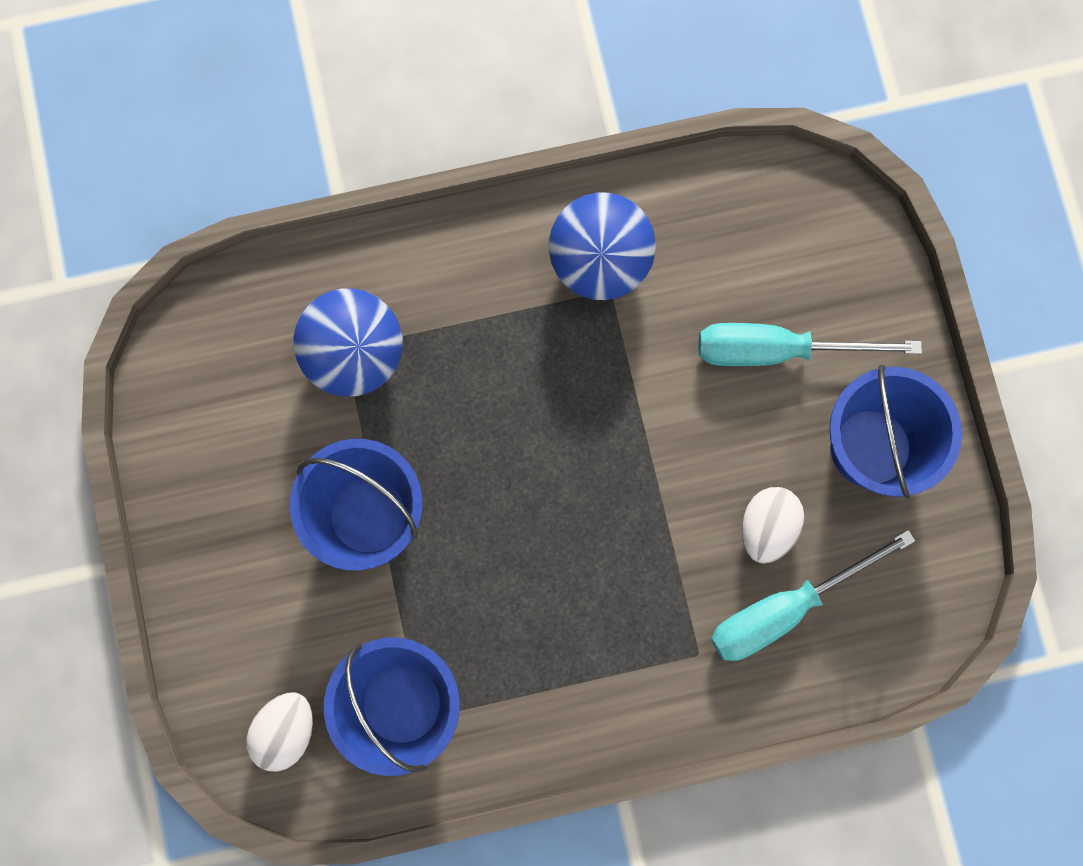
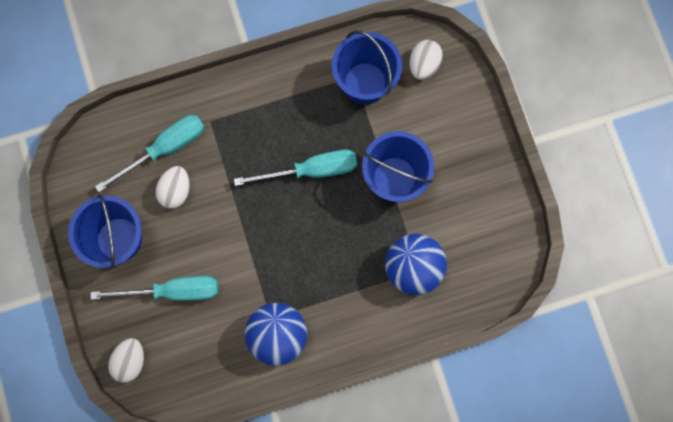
camera: 175 degrees right, 0 degrees up
none -> white egg [108,338,144,383]
none -> turquoise screwdriver [234,150,357,186]

